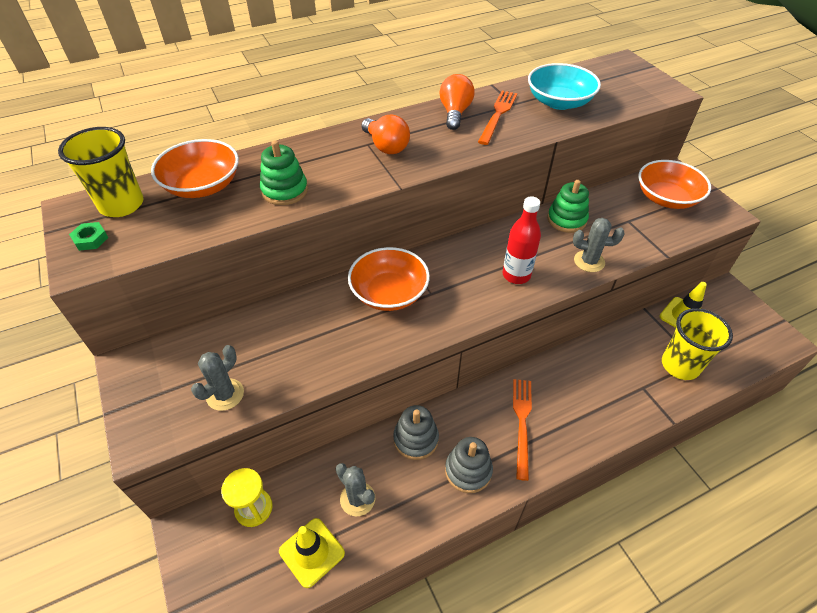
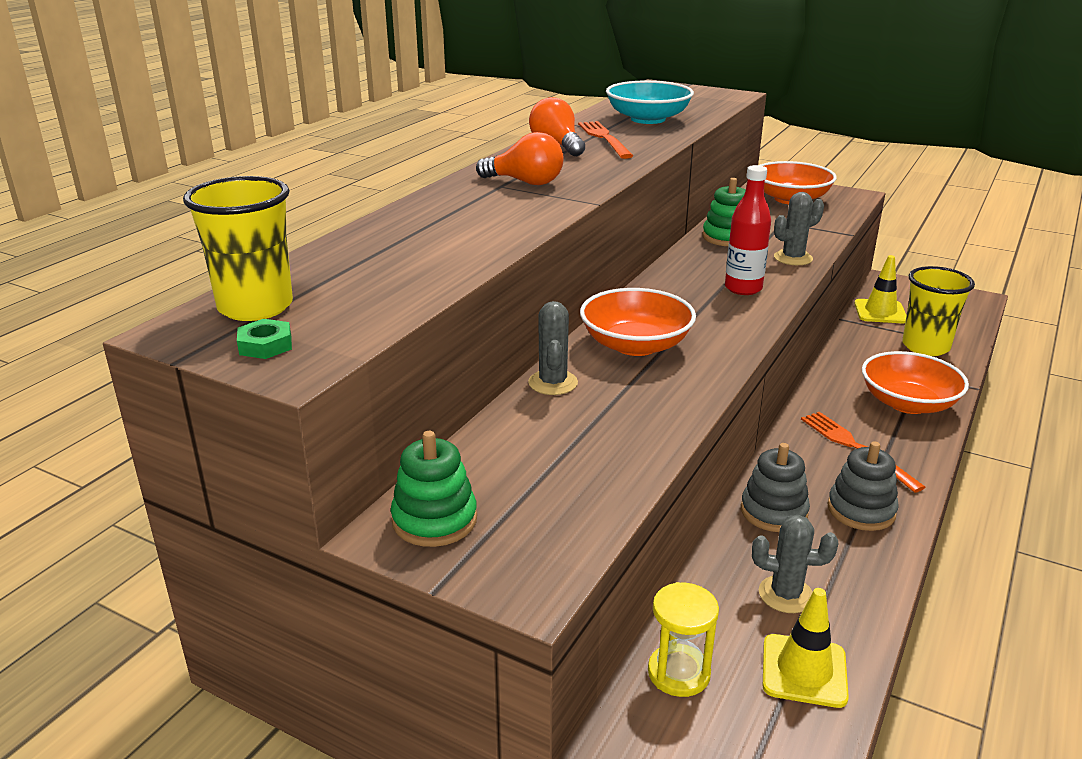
camera: 35 degrees left, 20 degrees down
orange bowl [151,139,239,198] -> orange bowl moved to [862,351,969,414]
grey cactus [191,345,244,411] -> grey cactus moved to [528,301,578,395]
green stacking toy [260,140,308,205] -> green stacking toy moved to [391,431,477,547]

